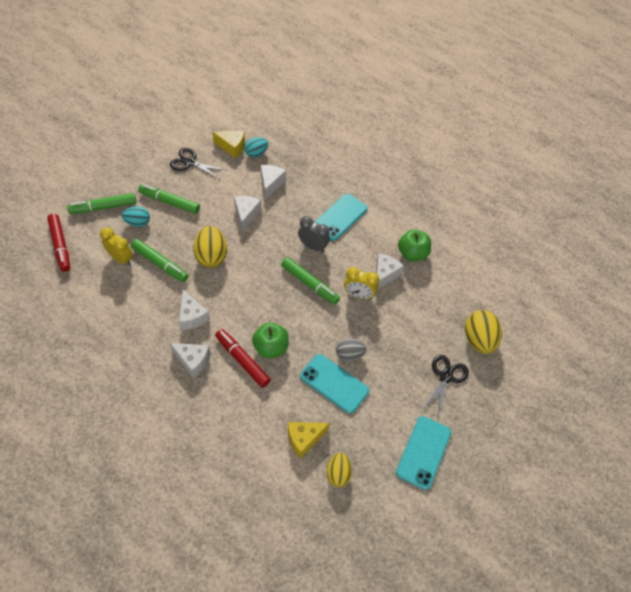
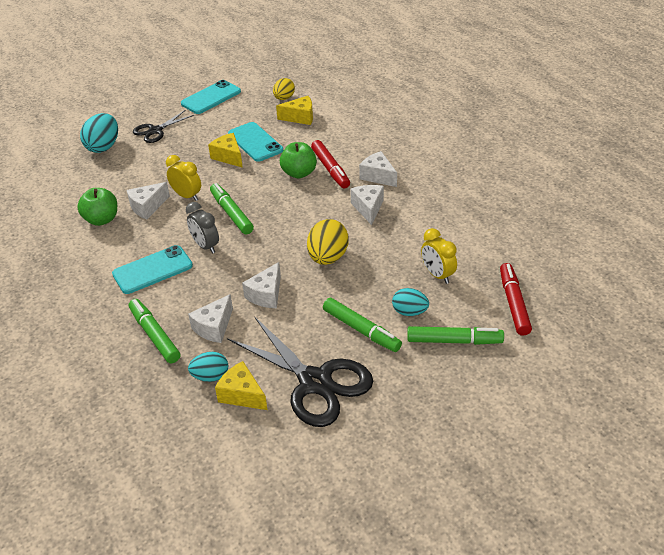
camera: 155 degrees left, 15 degrees down
green marker [131,239,188,282] -> green marker moved to [129,299,180,363]
black scissors [170,148,228,179] -> black scissors [227,316,373,427], size x1.81
grey egg [336,338,366,361] -> yellow cheese [208,133,243,168]
yellow egg [465,310,502,354] -> turquoise egg [80,113,118,153]

